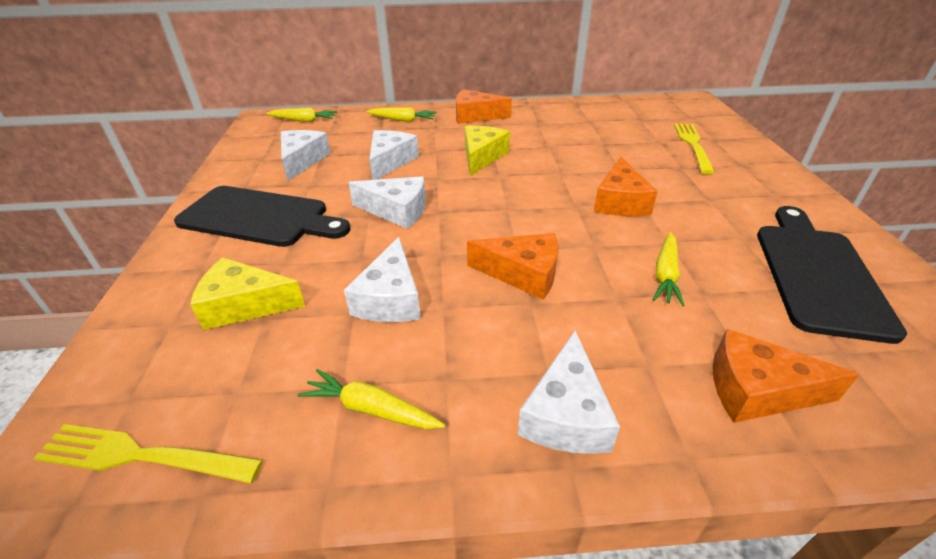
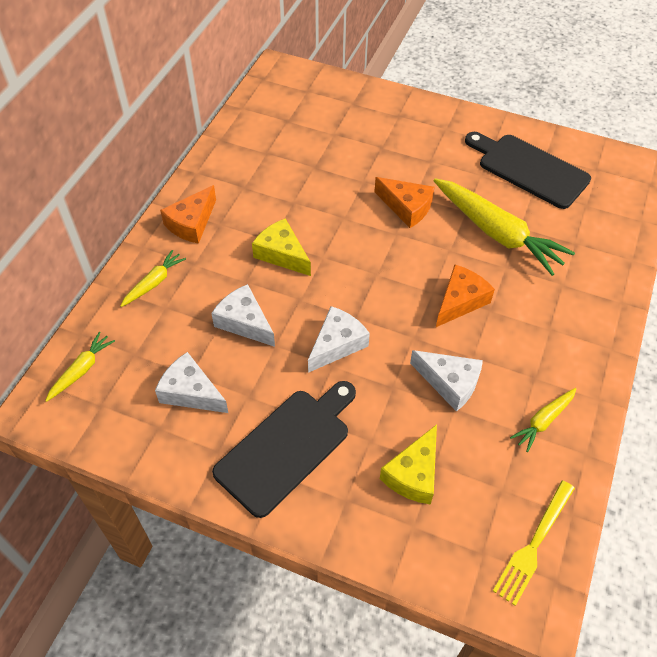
camera: 65 degrees left, 15 degrees up
white cheese [518,331,620,454] -> none
yellow carrot [653,232,685,306] -> yellow carrot [433,178,575,276], size x2.05
yellow fork [674,123,715,174] -> none
orange cheese [713,329,860,423] -> none

